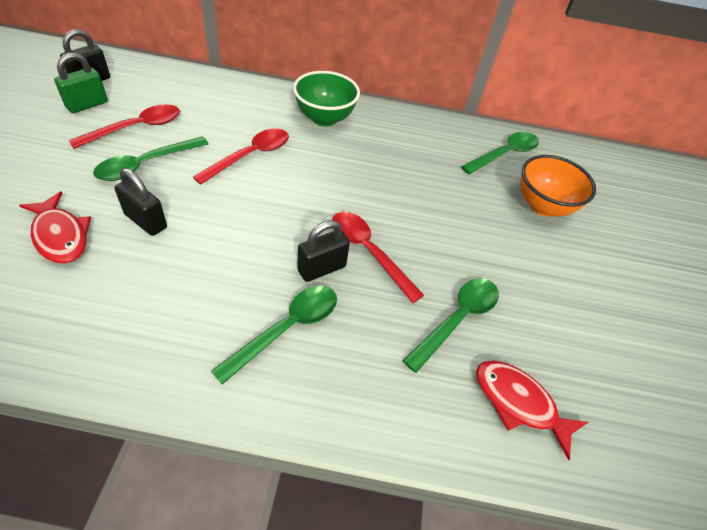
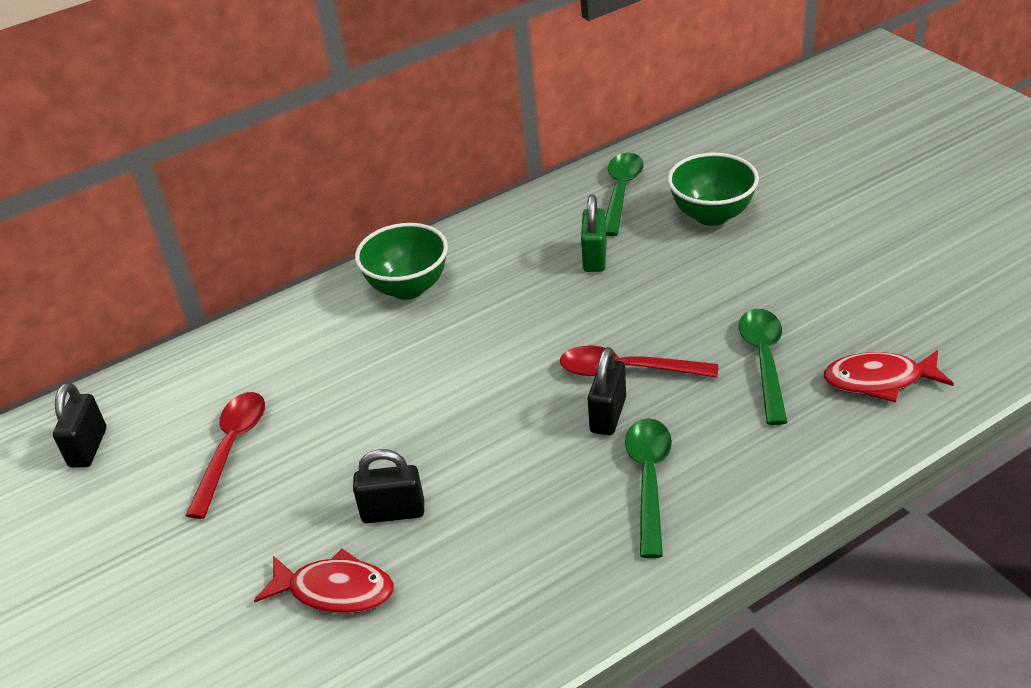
camera: 30 degrees left, 10 degrees down
green padlock [54,52,108,113] -> green padlock moved to [581,195,606,272]
green spoon [93,136,208,181] -> none
red spoon [193,129,289,185] -> none
orange bowl [520,155,596,217] -> green bowl [668,153,759,226]

